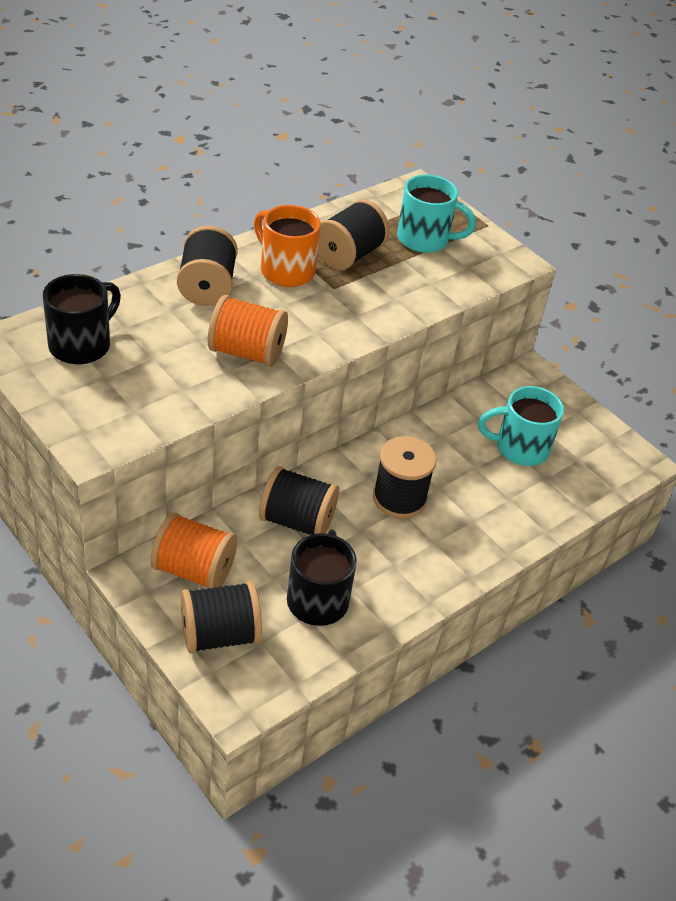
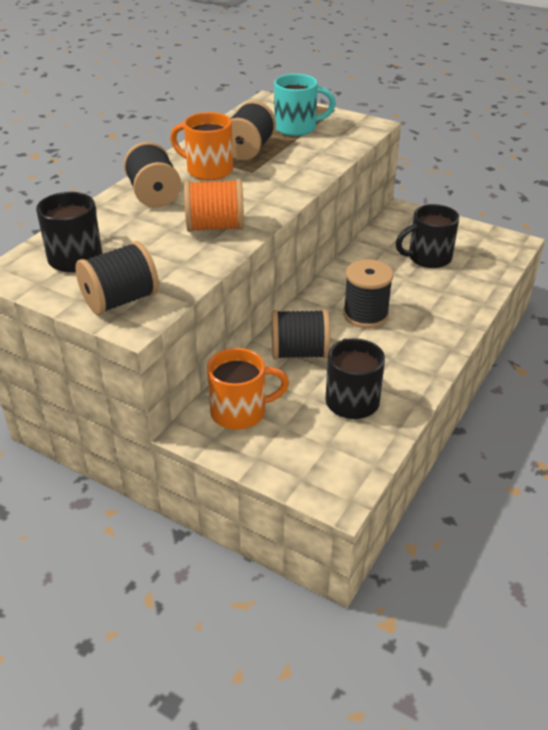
camera: 15 degrees left, 5 degrees down
orange spool [150,513,237,589] -> orange mug [207,348,289,430]
black spool [181,581,262,654] -> black spool moved to [75,241,159,315]
turquoise mug [478,386,564,466] -> black mug [395,204,459,268]

